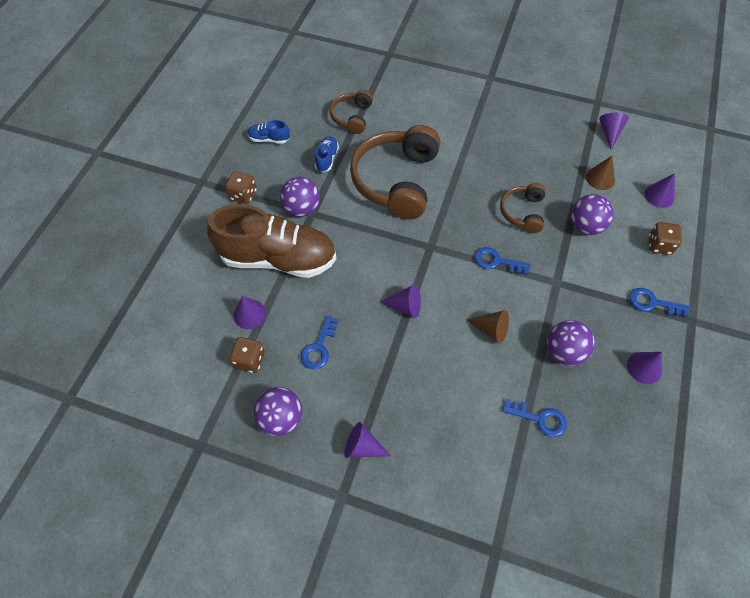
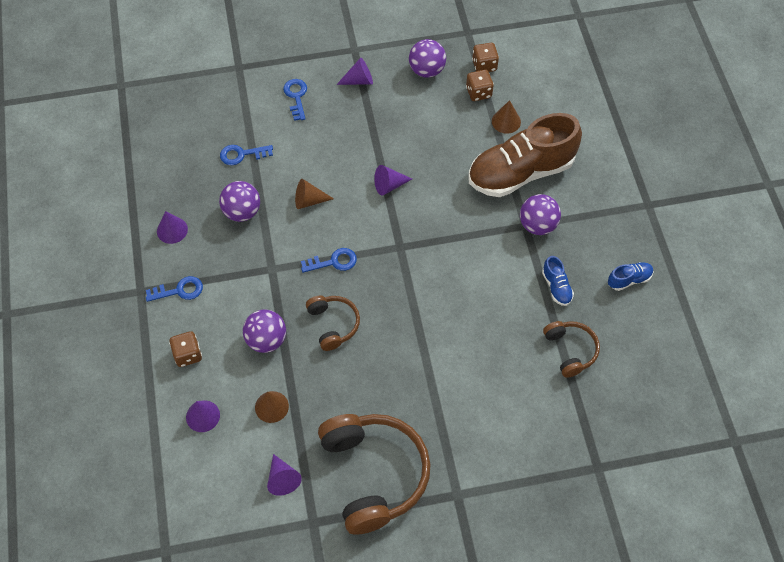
camera: 150 degrees right, 0 degrees up
brown dice [225,171,257,204] -> brown dice moved to [472,43,499,72]
purple cone [233,296,266,329] -> brown cone [492,100,521,134]
blue key [301,315,339,370] -> blue key moved to [283,79,307,121]
brown headphones [350,125,440,219] -> brown headphones moved to [318,414,430,534]

